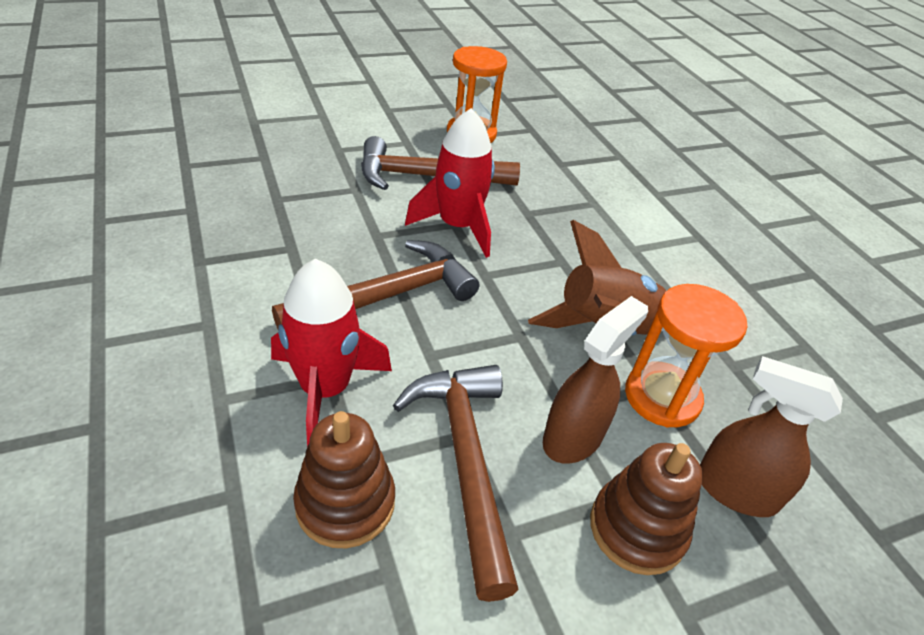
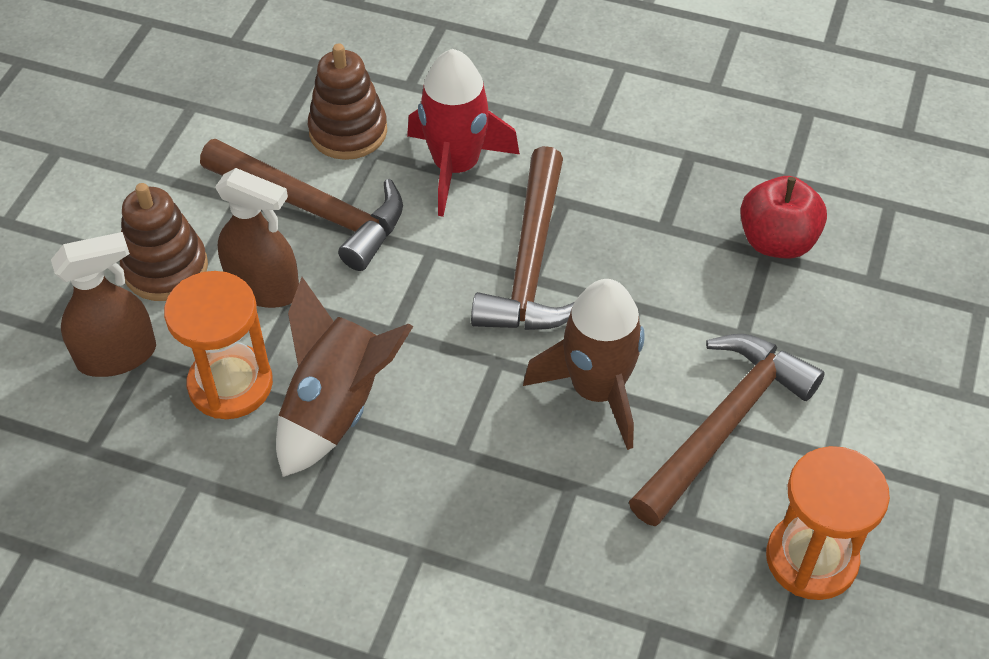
camera: 135 degrees right, 10 degrees up
red rocket [405,108,495,258] -> brown rocket [523,279,644,450]
brown spray bottle [543,296,648,464] -> brown spray bottle turned 60 degrees counterclockwise [215,168,299,308]
none -> red apple [740,176,827,258]

